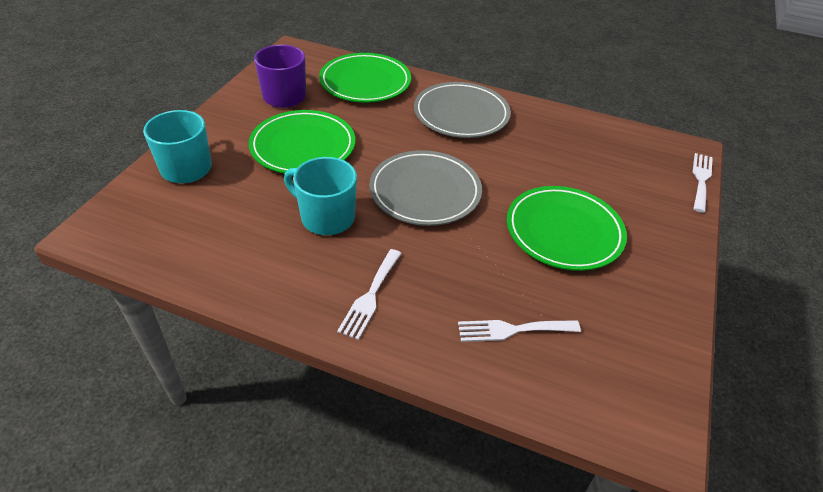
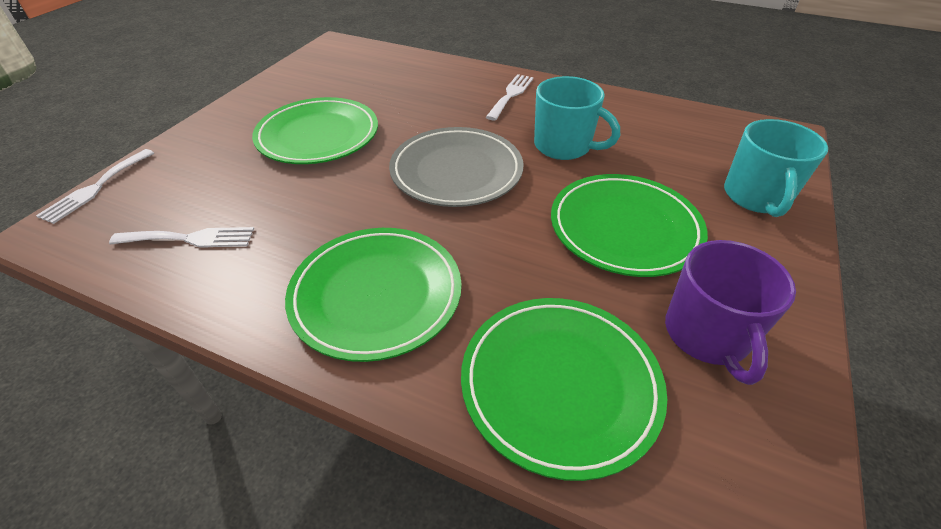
camera: 175 degrees left, 0 degrees up
grey plate [414,82,511,138] -> green plate [285,228,462,362]
white fork [458,320,581,342] -> white fork moved to [109,227,254,248]

